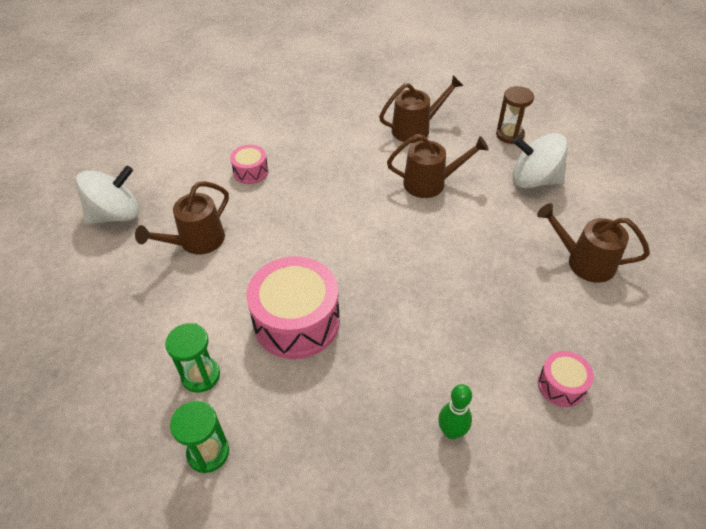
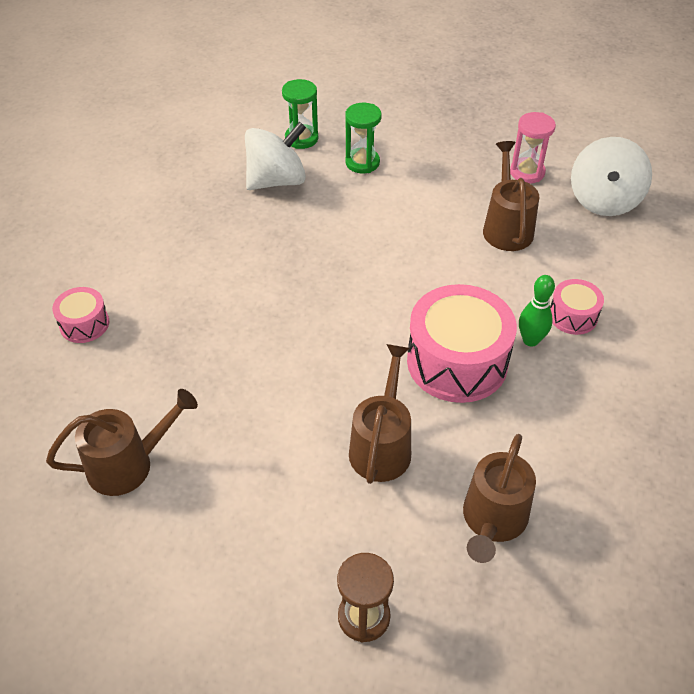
camera: 135 degrees right, 0 degrees up
pink drum [246,256,340,359] -> pink drum moved to [407,284,517,403]
brown watering can [387,134,489,198] -> brown watering can turned 150 degrees clockwise [349,344,411,484]
green bowling pin [438,384,472,439] -> green bowling pin moved to [519,275,555,347]
white spinning top [513,133,568,188] -> white spinning top moved to [245,122,306,190]
none -> pink hourglass [510,112,556,184]

